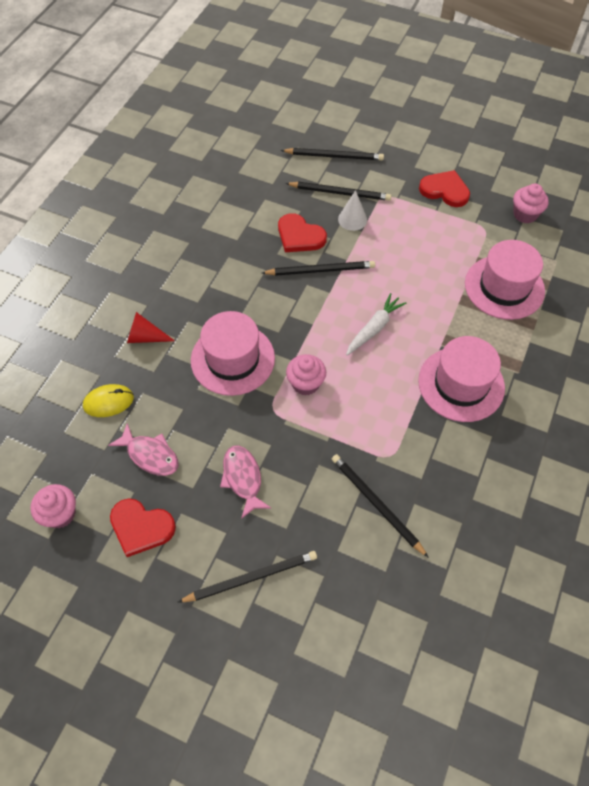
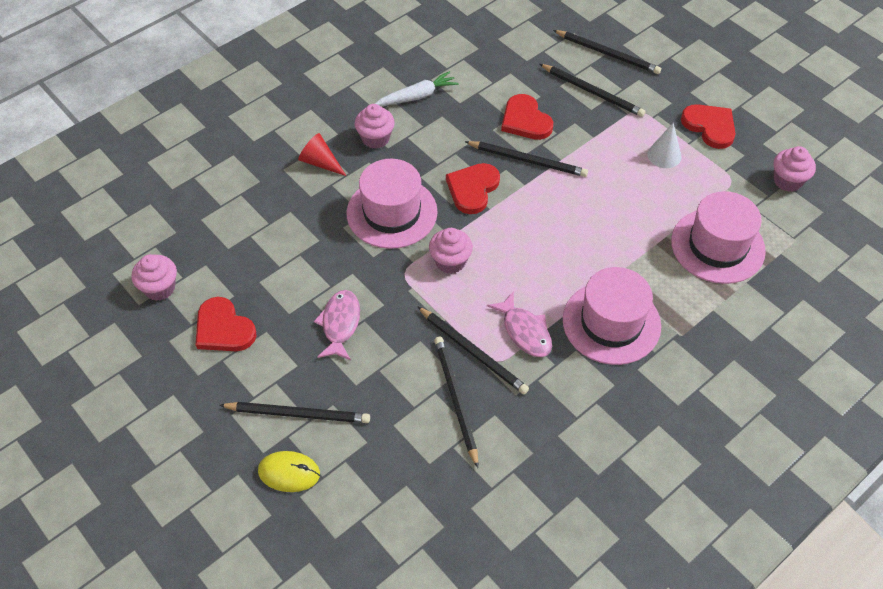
camera: 25 degrees right, 5 degrees down
yellow mouse [83,384,134,417] -> yellow mouse moved to [258,451,320,492]
pink fish [108,423,179,476] -> pink fish moved to [487,291,552,357]
white cone [338,190,367,231] -> white cone moved to [647,123,681,168]
white carrot [346,293,406,355] -> white carrot moved to [375,71,458,106]
none -> pink cupcake [355,104,395,149]
none -> black pencil [417,306,529,394]
none -> red heart [446,163,500,214]

